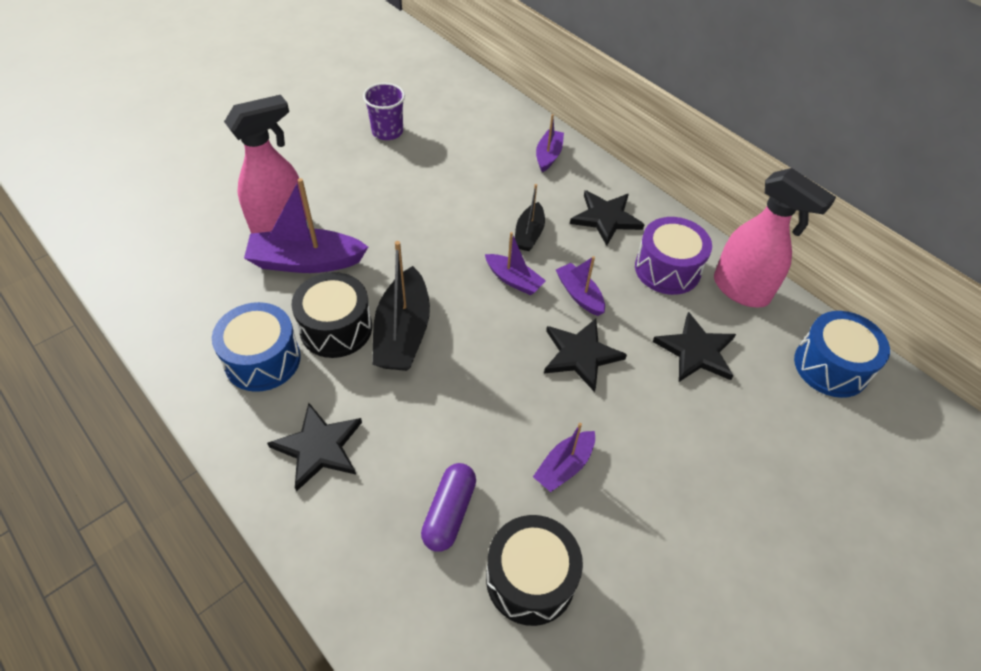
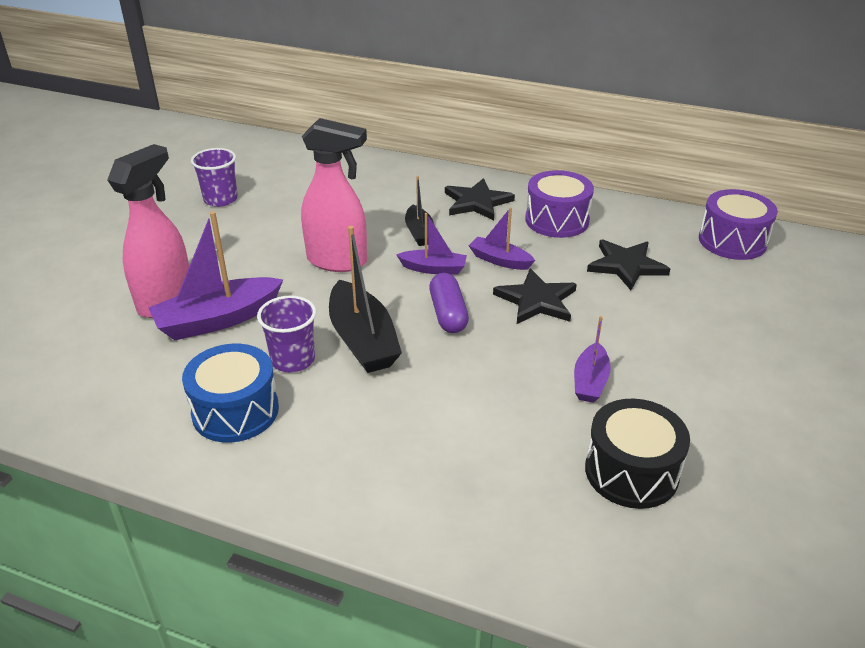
camera: 25 degrees left, 15 degrees down
black star [267,403,362,492] -> none
black drum [292,272,372,358] -> purple cup [257,296,316,372]
purple capsule [421,463,476,552] -> purple capsule moved to [429,273,469,333]
purple boat [536,114,564,172] -> none
pink spray bottle [714,168,836,307] -> pink spray bottle moved to [301,118,367,272]
blue drum [794,311,890,398] -> purple drum [699,189,778,260]

